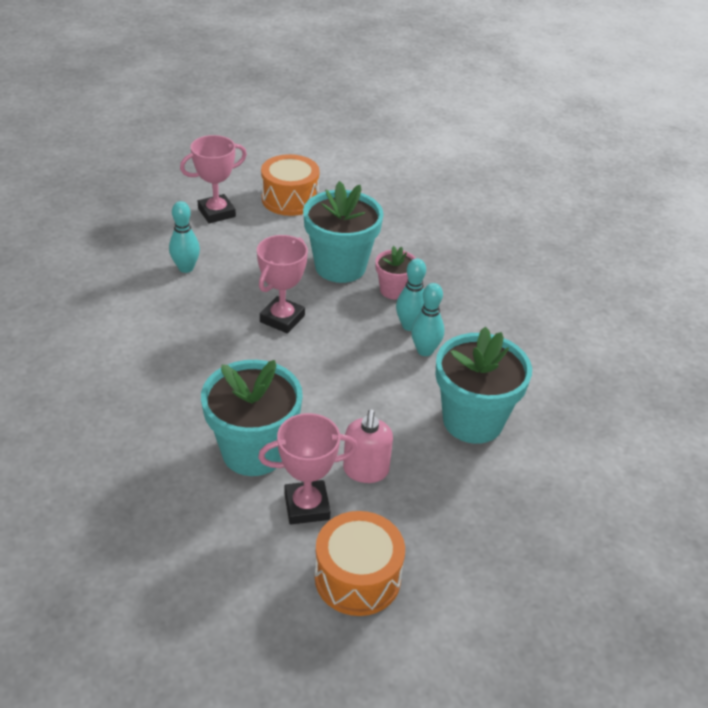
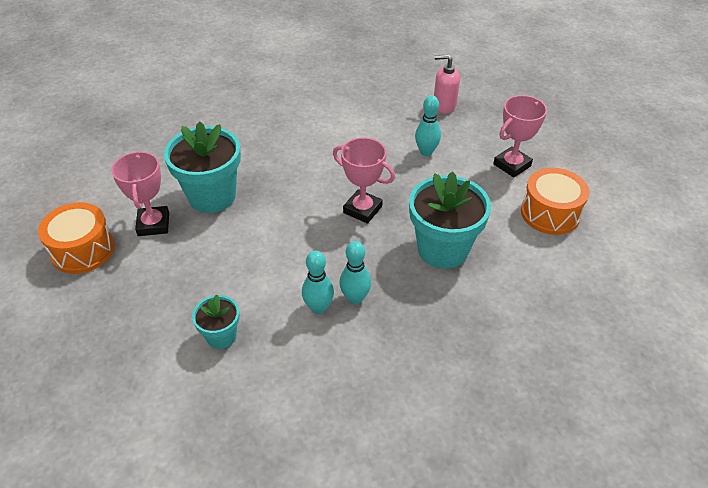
camera: 95 degrees right, 5 degrees up
pink trophy [180,135,247,224] -> pink trophy turned 75 degrees clockwise [493,95,547,178]
pink soap dispenser [343,409,393,483] -> pink soap dispenser moved to [434,54,460,114]
pink flower pot [375,246,416,299] -> none
turquoise flower pot [436,327,532,444] -> turquoise flower pot [192,294,240,349], size x0.53

